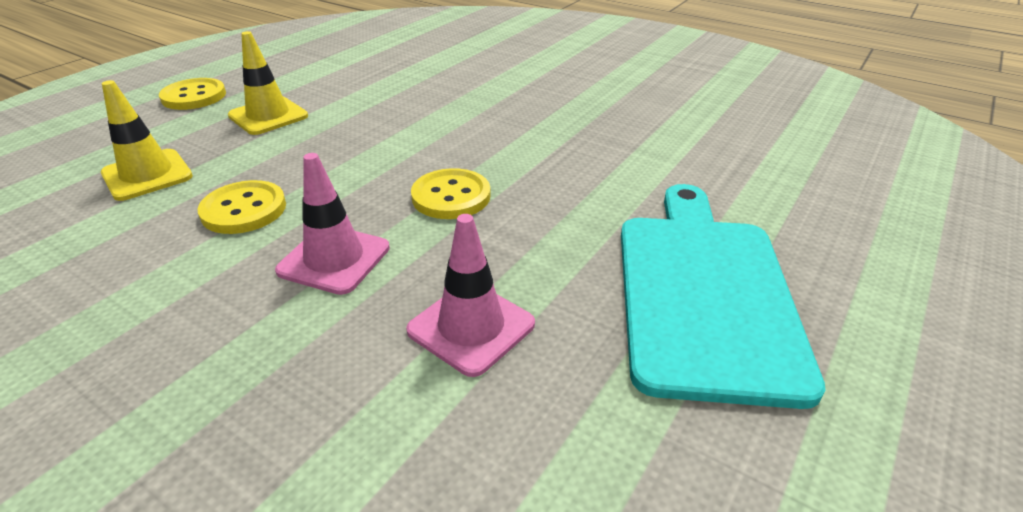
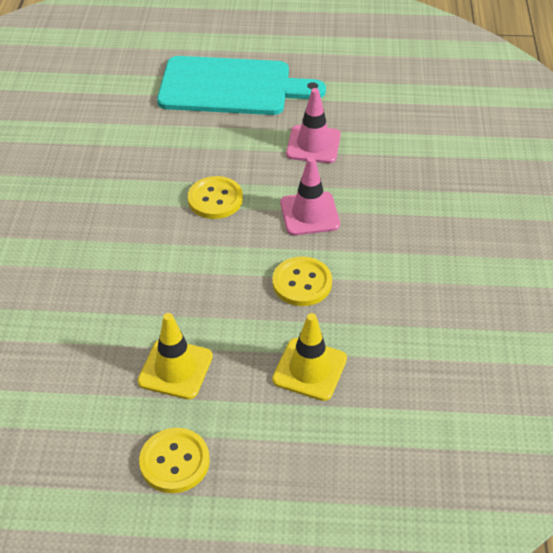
camera: 120 degrees left, 10 degrees up
turquoise cutting board [621,184,826,409] -> turquoise cutting board turned 150 degrees counterclockwise [157,56,326,115]

